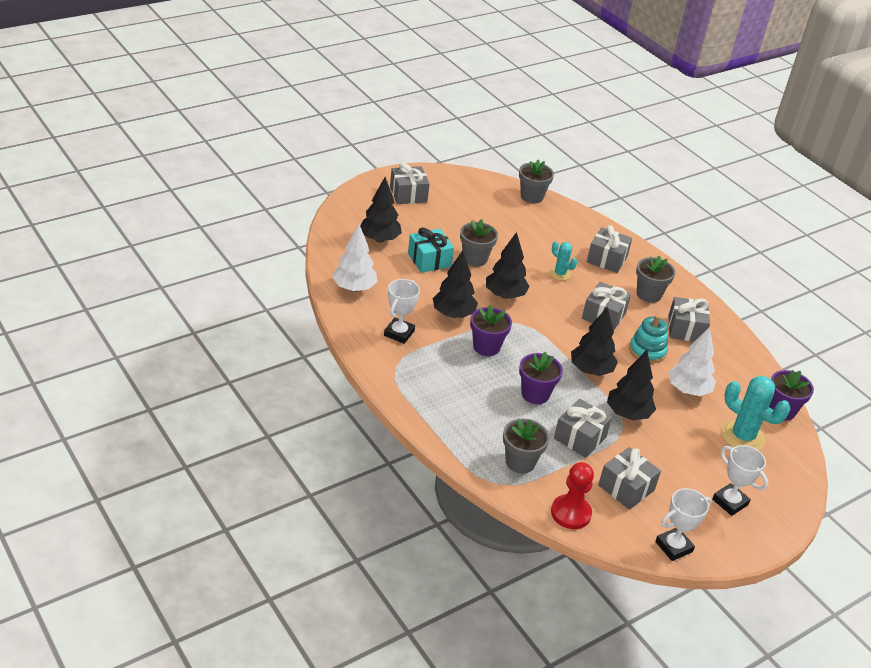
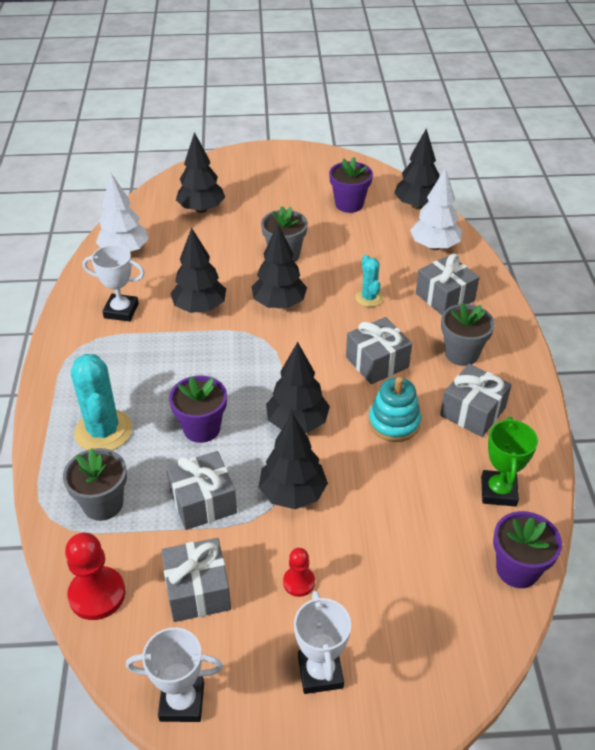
camera: 35 degrees right, 5 degrees up
white trophy [384,279,420,344] -> white trophy turned 45 degrees clockwise [83,245,145,321]
grey gift [390,163,430,204] -> none
turquoise gift [408,227,454,273] -> none
purple flower pot [470,305,512,356] -> purple flower pot moved to [329,157,373,213]
grey flower pot [519,160,554,204] -> black tree [394,129,440,209]
white tree [668,327,716,396] -> white tree moved to [410,168,462,250]
turquoise cactus [721,375,790,450] -> turquoise cactus moved to [71,354,132,450]
none -> red pawn [283,548,315,597]
none -> green trophy [481,417,538,507]

